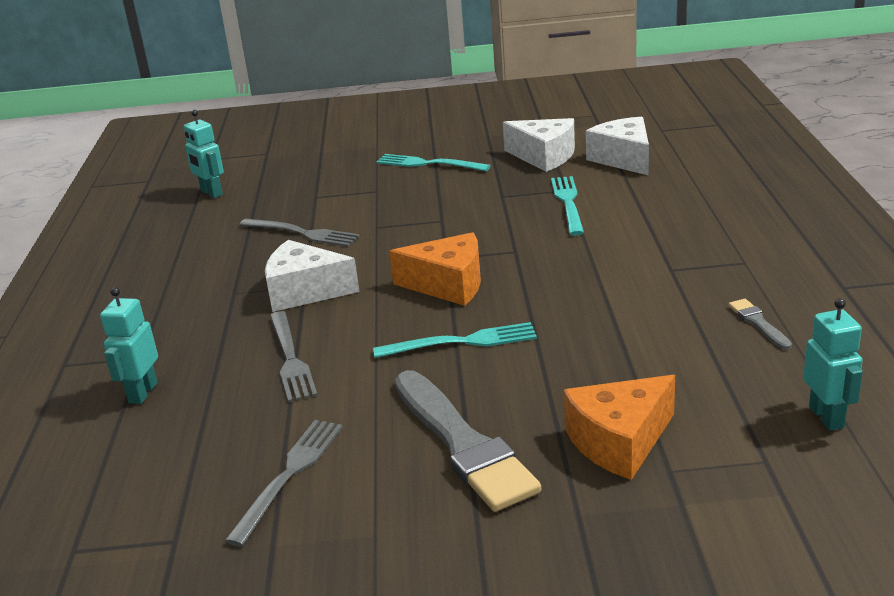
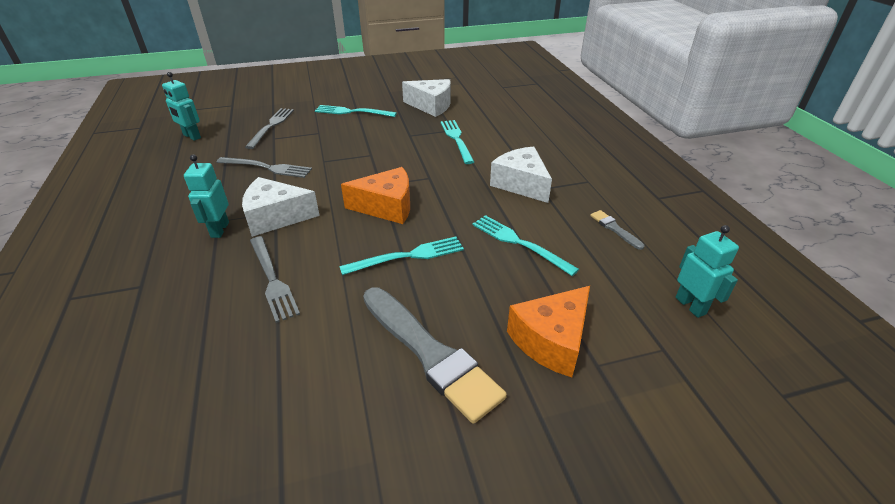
camera: 15 degrees left, 10 degrees up
turquoise robot [100,287,158,404] -> turquoise robot moved to [184,154,229,238]
grey fork [225,420,343,547] -> grey fork moved to [245,108,294,149]
white cheese [586,117,649,176] -> white cheese moved to [490,146,552,203]
none -> turquoise fork [472,215,579,276]

